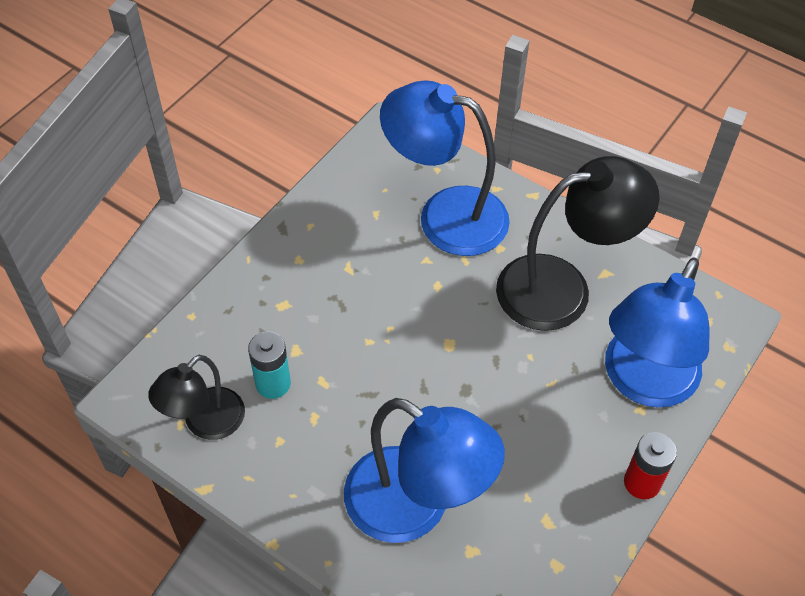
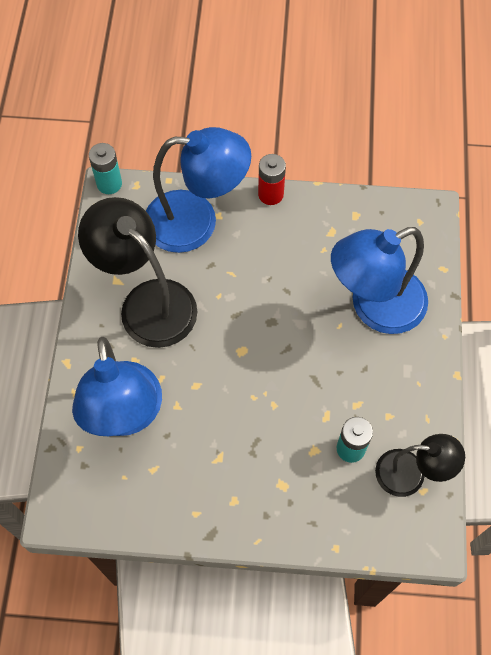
camera: 120 degrees left, 10 degrees up
blue lamp [344,398,505,543] -> blue lamp turned 120 degrees counterclockwise [331,227,428,334]
none -> turquoise battery [89,143,122,194]

